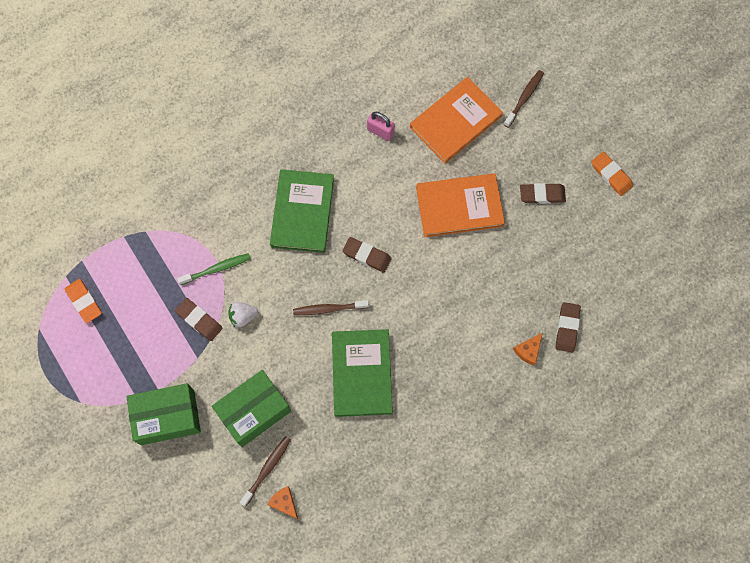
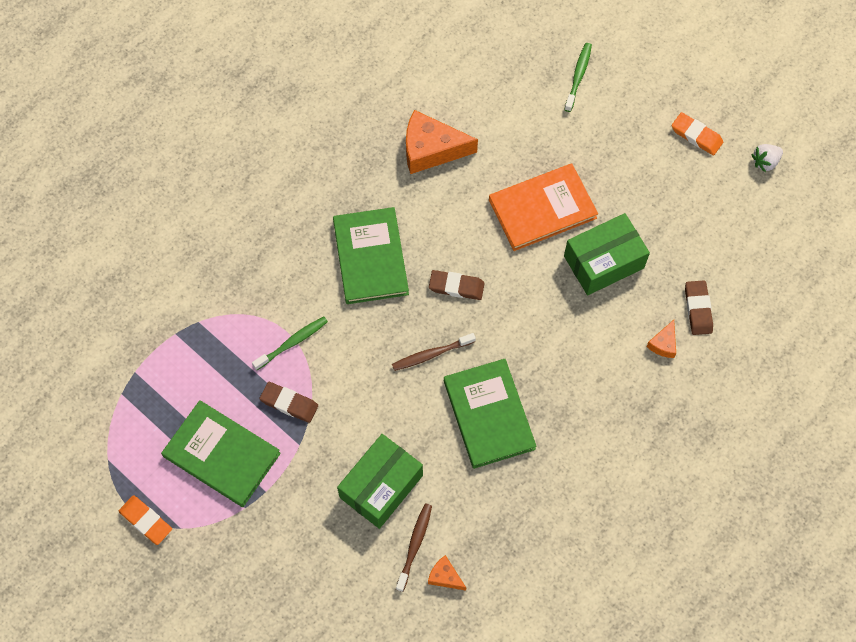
camera: 15 degrees left, 5 degrees down
orange eraser [65,279,102,323] -> orange eraser moved to [119,496,172,545]
green box [127,383,201,445] -> green box moved to [564,213,650,295]
white strawberry [229,302,258,327] -> white strawberry moved to [751,144,783,172]
pink padlock [367,112,395,141] -> orange cheese [406,110,478,174]
orange book [410,77,503,164] -> none
brown toothbrush [504,70,544,128] -> green toothbrush [564,43,592,112]
brown eraser [520,183,566,204] -> none
none -> green book [161,400,281,507]

